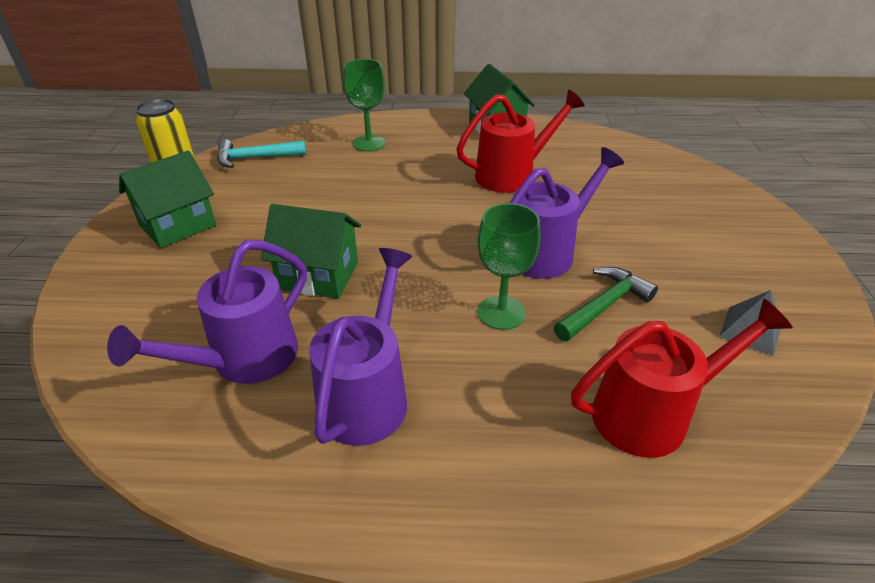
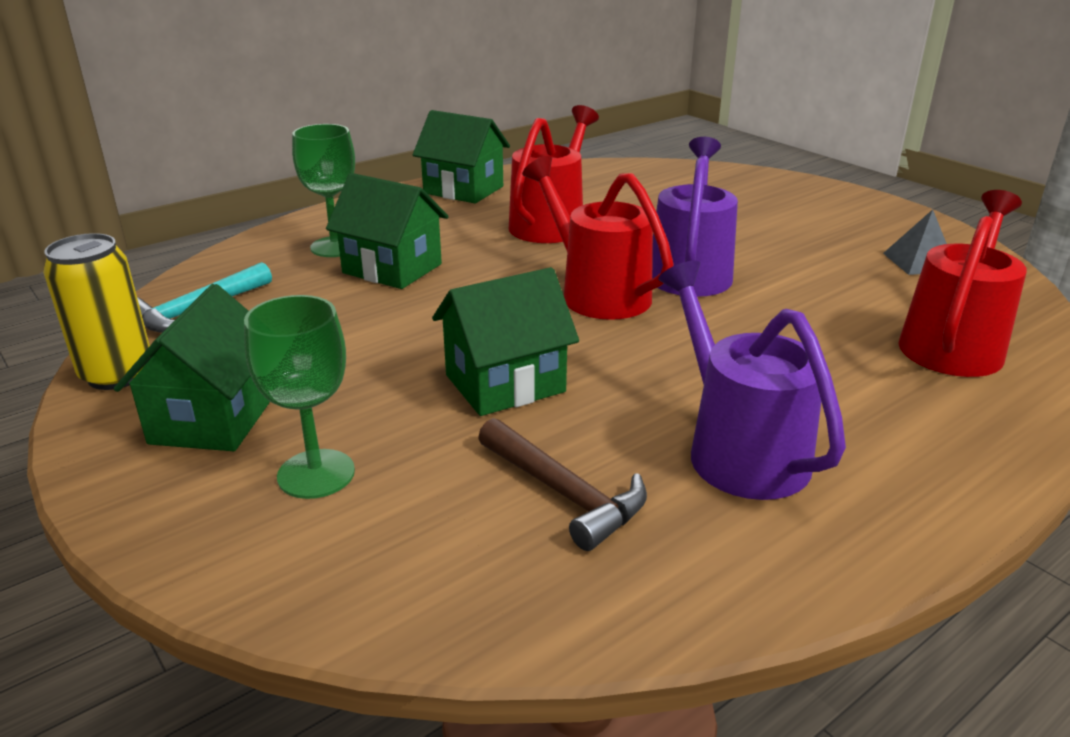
camera: 40 degrees left, 10 degrees down
purple watering can [107,240,307,384] -> brown hammer [478,418,647,551]
green goblet [478,203,541,330] -> green goblet moved to [244,295,355,499]
green hammer [554,267,658,341] -> none
none -> green house [326,173,449,289]
none -> red watering can [522,156,674,320]

